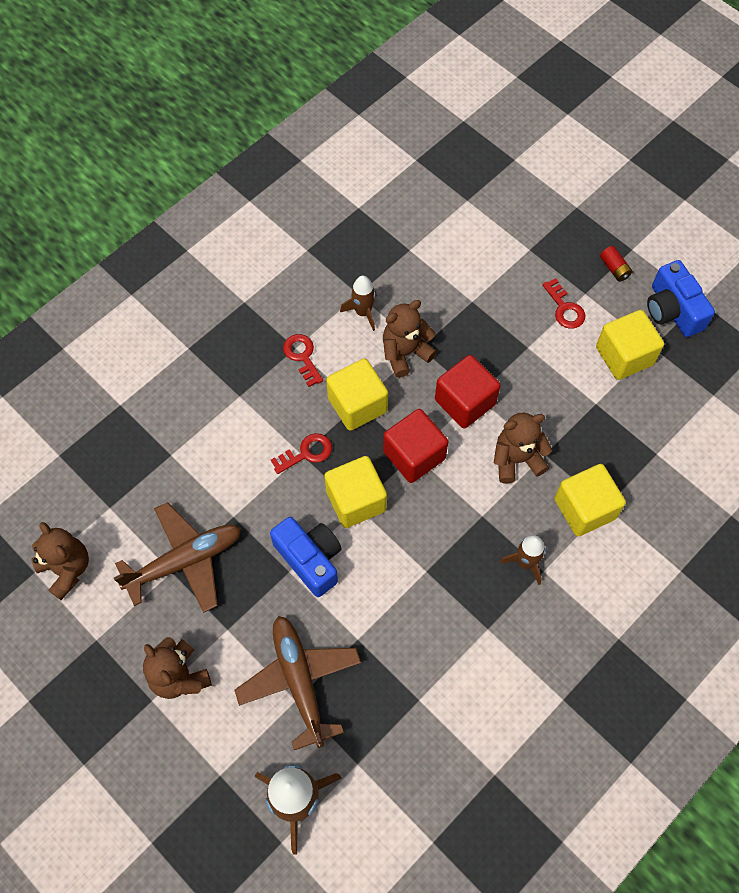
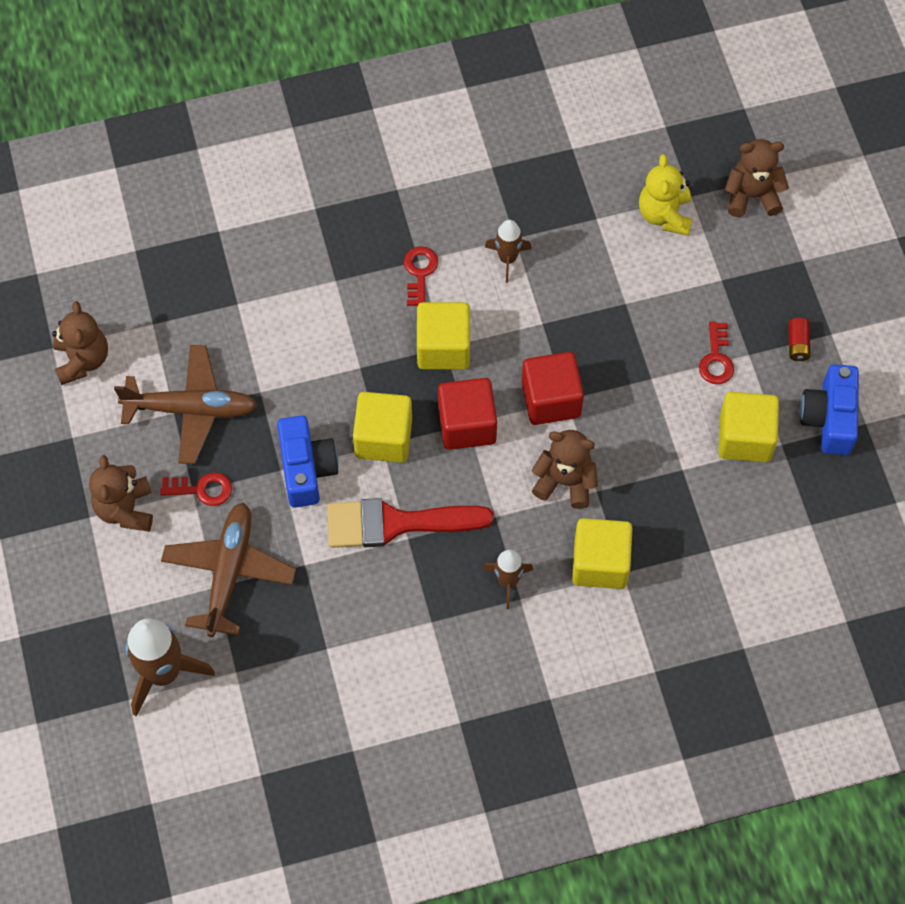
camera: 30 degrees right, 0 degrees up
red key [271,433,332,474] -> red key moved to [160,473,232,506]
brown teddy bear [383,300,437,378] -> brown teddy bear moved to [725,139,789,217]
none -> red brush [327,498,494,548]
none -> yellow teddy bear [639,154,693,236]

